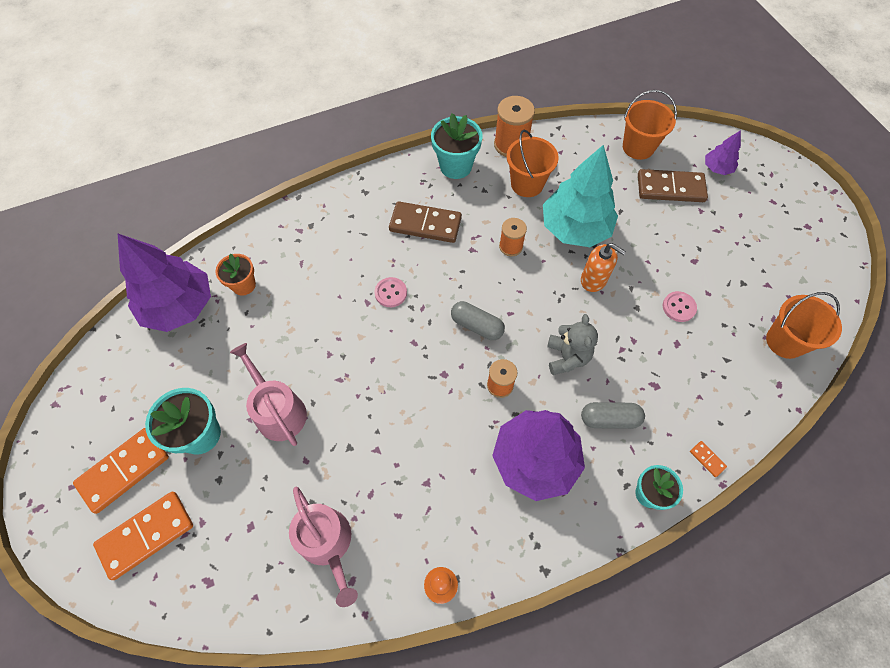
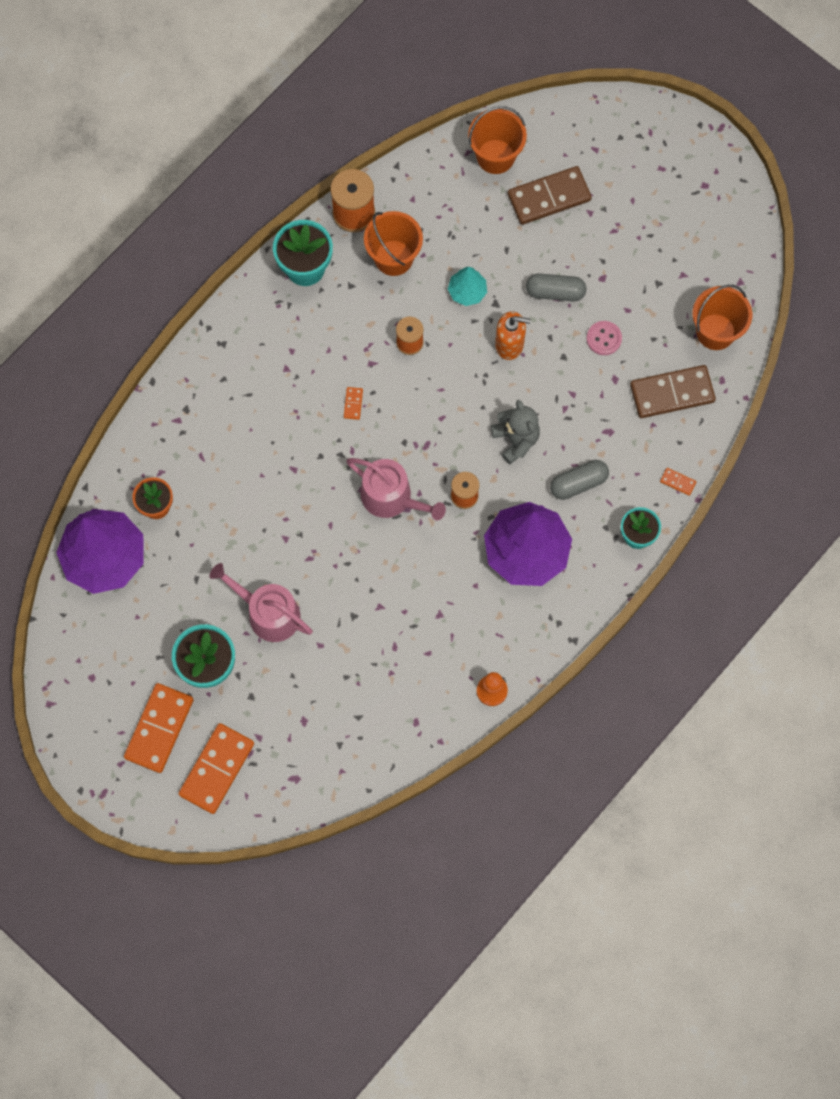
camera: 25 degrees left, 10 degrees up
pink watering can [289,487,358,607] -> pink watering can moved to [346,458,446,520]
pink button [375,277,407,307] -> none
brown domino [389,201,462,243] -> brown domino moved to [630,365,716,418]
grey capsule [451,301,505,340] -> grey capsule moved to [526,273,587,301]
turquoise tree [543,145,618,247] -> turquoise tree [448,267,487,306], size x0.47
purple tree [705,130,741,175] -> none
none -> orange domino [344,387,363,420]

